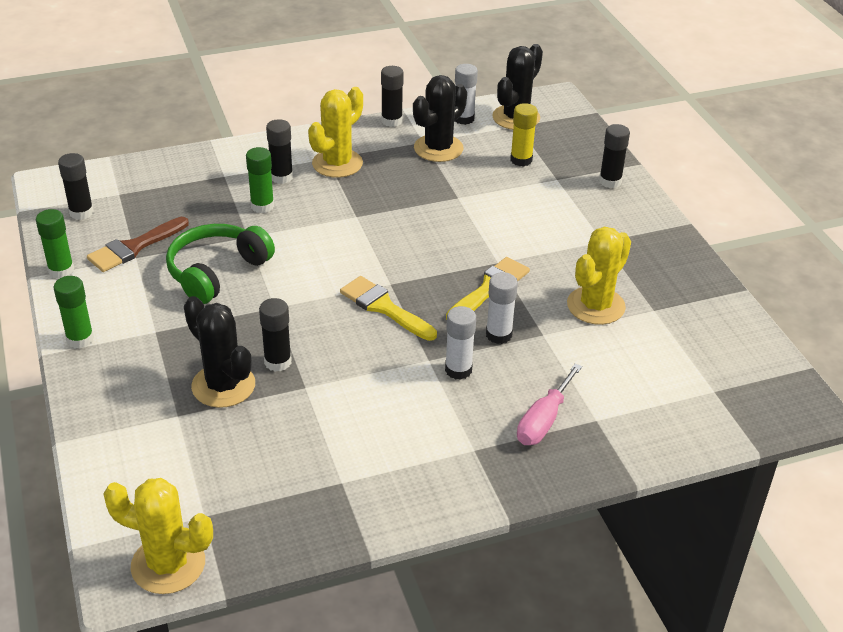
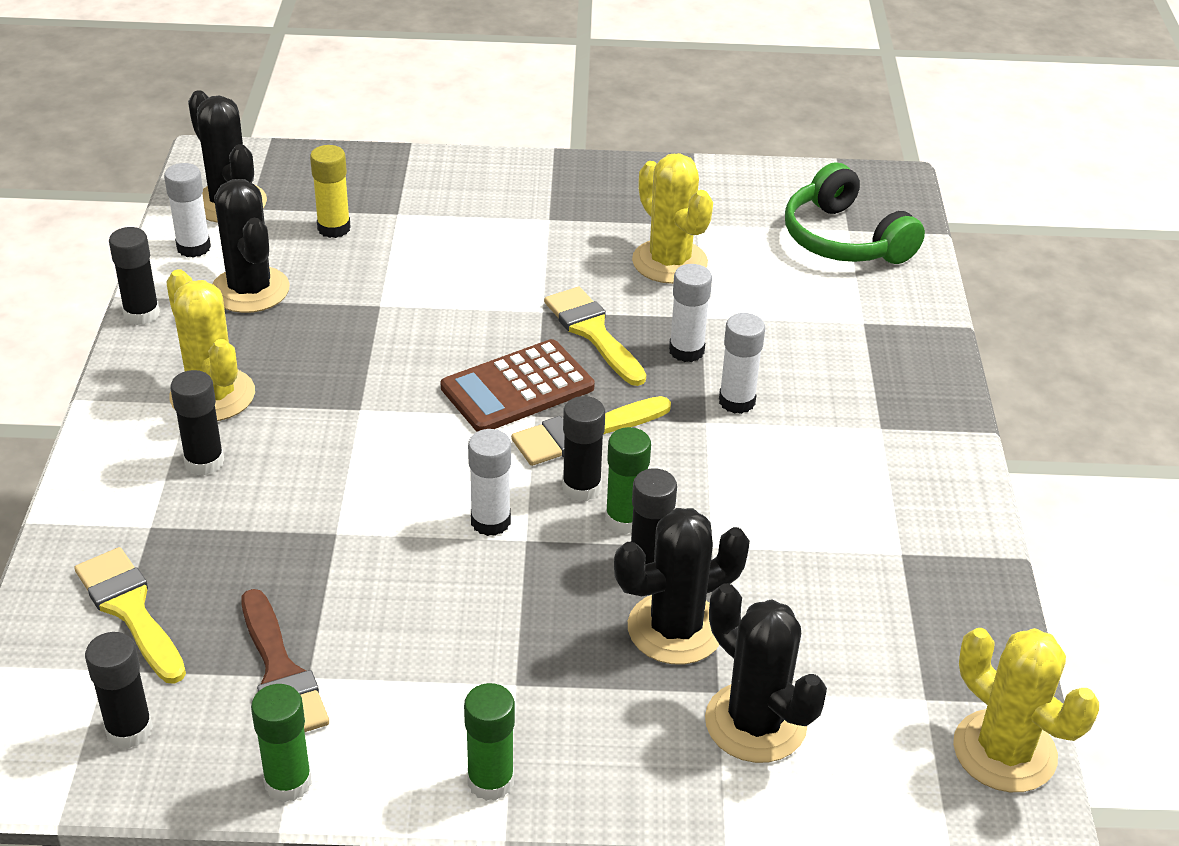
camera: 70 degrees left, 0 degrees up
yellow cactus [103,478,213,594] -> yellow cactus turned 75 degrees counterclockwise [953,628,1099,792]
green headphones [166,224,275,304] -> green headphones moved to [785,162,925,264]
green glue stick [246,147,274,213] -> green glue stick moved to [605,427,651,534]
pink screwdriver [517,363,582,445] -> none
black glue stick [599,124,630,188] -> black glue stick moved to [562,396,605,502]
none -> yellow brush [75,547,186,684]
none -> brown calculator [441,339,595,432]
none -> white glue stick [468,429,511,536]
none -> black cactus [705,583,827,763]

